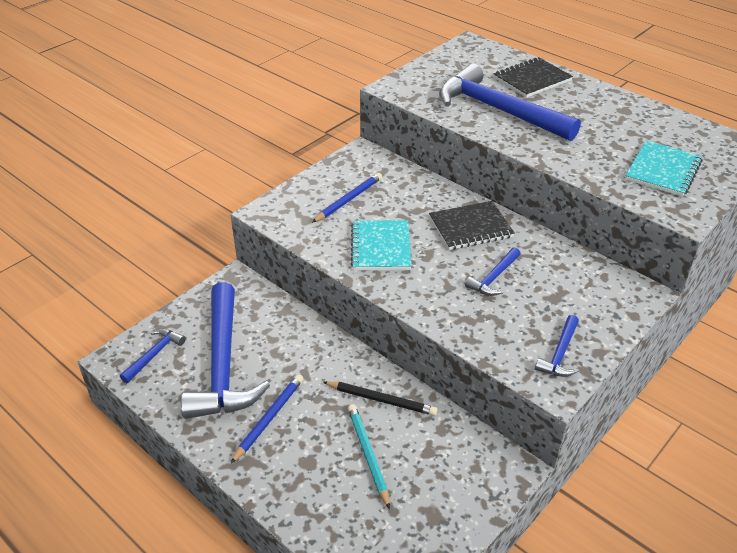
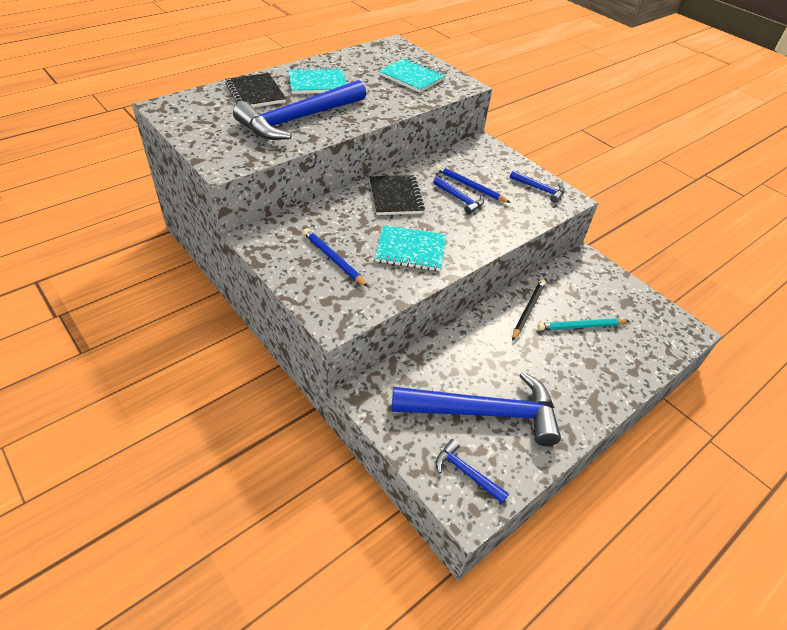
camera: 85 degrees left, 5 degrees up
blue pencil [231,374,303,463] -> blue pencil moved to [436,165,511,203]
none -> turquoise notebook [288,67,347,94]

